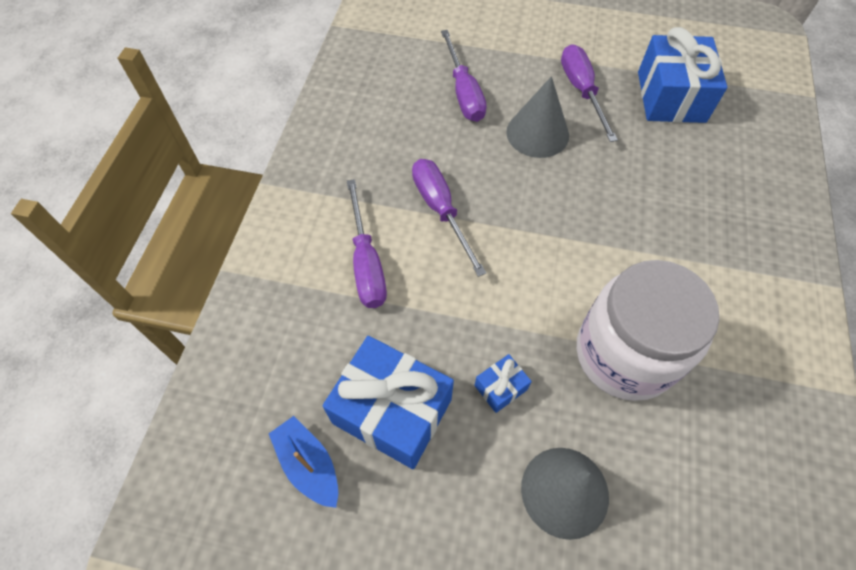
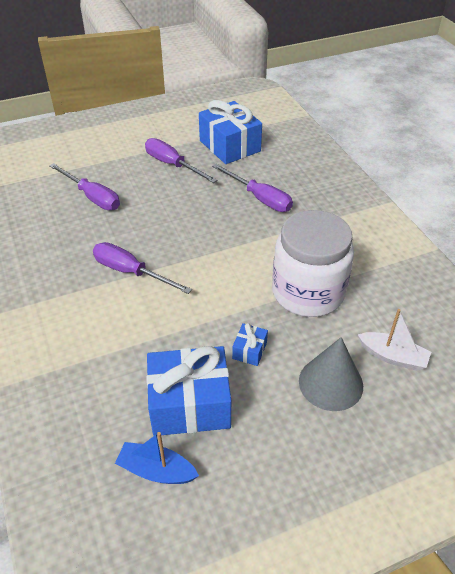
camera: 35 degrees left, 15 degrees down
purple screwdriver [347,179,387,308] -> purple screwdriver moved to [212,164,293,212]
grey cone [506,76,569,158] -> none
none -> white boat [358,309,431,371]

